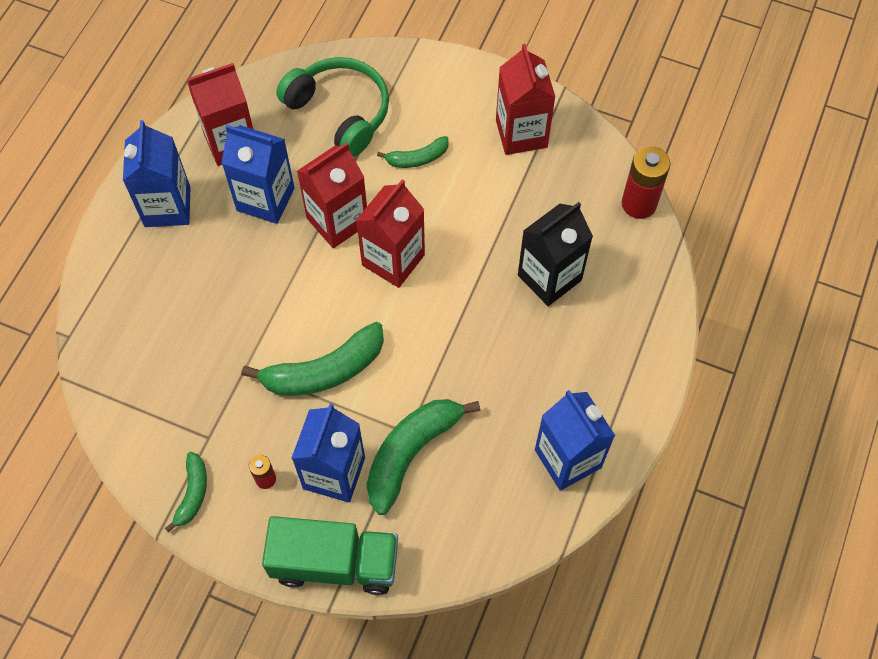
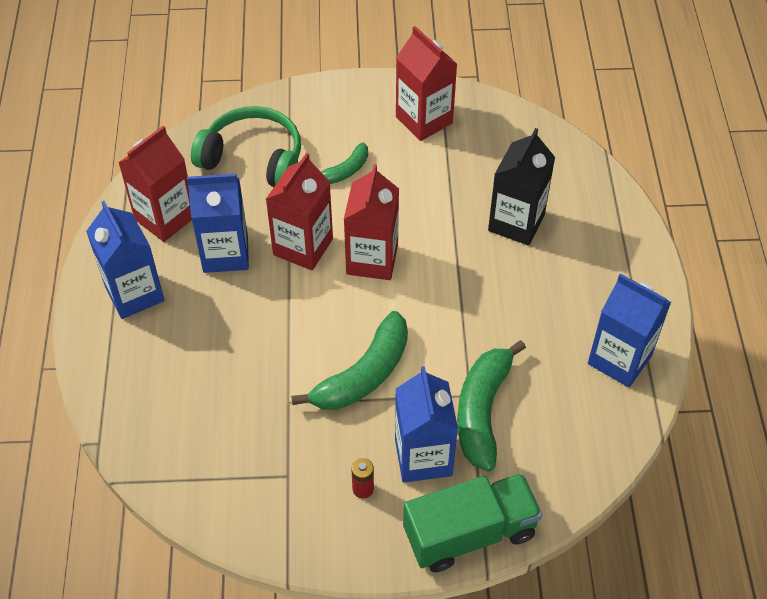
camera: 25 degrees left, 10 degrees down
green banana [165,452,207,533] -> none
red battery [622,146,670,219] -> none

